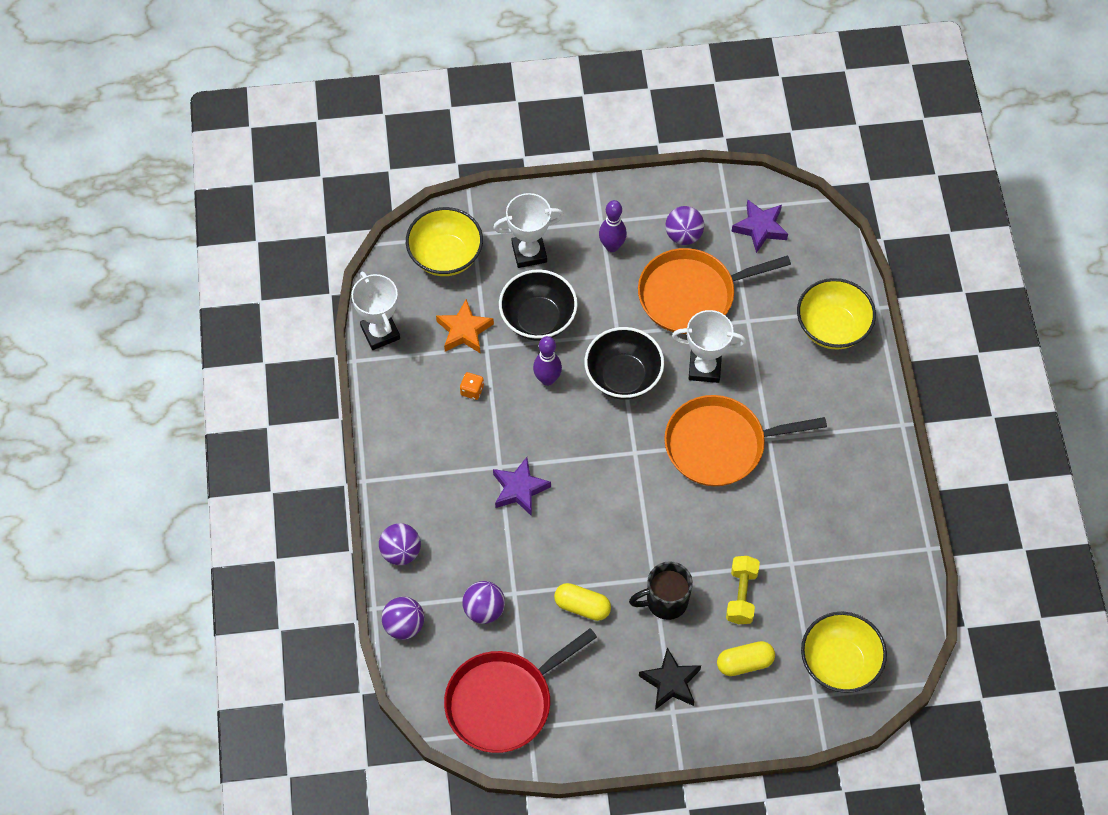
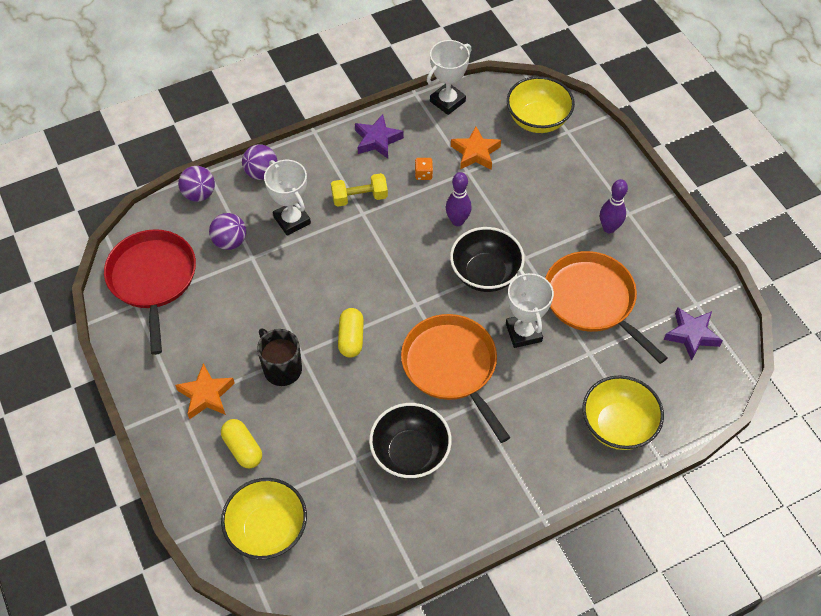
camera: 70 degrees right, 5 degrees down
red pan [444,628,597,753] -> red pan turned 45 degrees clockwise [104,229,196,355]
white trophy [493,193,564,268] -> white trophy moved to [264,160,311,236]
purple star [493,457,551,516] -> purple star moved to [355,114,404,159]
black bowl [499,269,578,341] -> black bowl moved to [369,403,452,479]
yellow capsule [554,583,611,621] -> yellow capsule moved to [338,308,364,357]
black star [639,647,701,710] -> orange star [175,363,235,419]
purple ball [665,206,704,245] -> none
yellow dumbbell [726,556,760,624] -> yellow dumbbell moved to [331,173,388,207]

